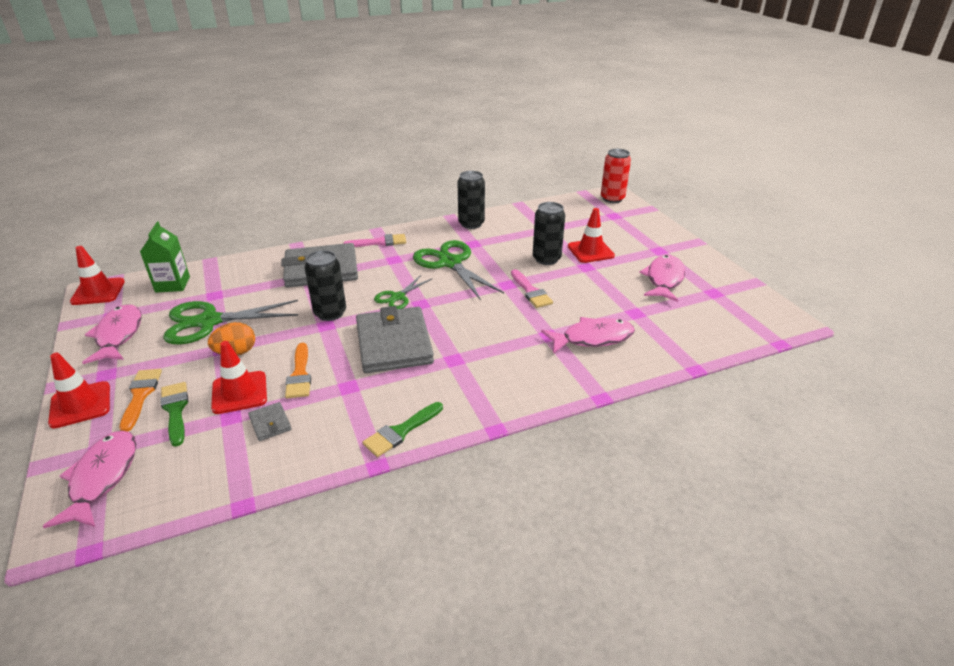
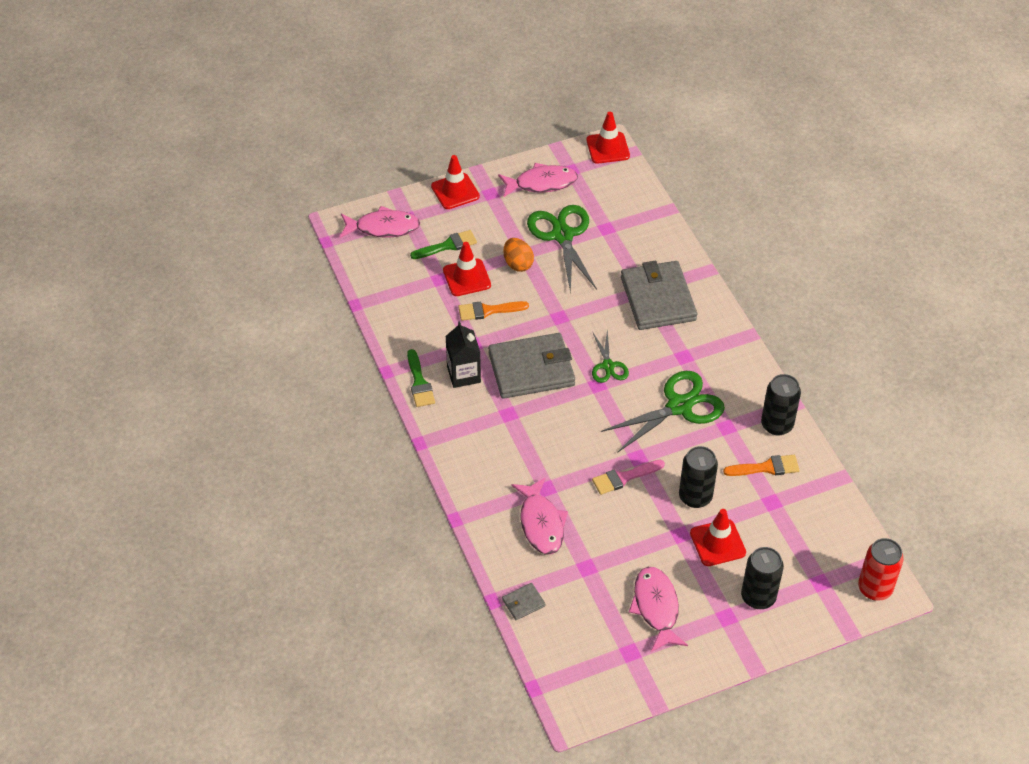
camera: 90 degrees right, 15 degrees up
orange brush [119,369,162,432] -> orange brush moved to [723,455,800,476]
green carton [140,221,190,293] -> none
grey wallet [248,402,292,441] -> grey wallet moved to [502,583,545,620]
black can [305,250,346,321] -> black can moved to [741,547,784,609]
pink brush [343,234,406,247] -> none
green brush [362,402,443,457] -> green brush turned 150 degrees counterclockwise [407,349,435,407]
green scissors [374,275,433,309] -> green scissors turned 135 degrees counterclockwise [592,330,629,383]
pink fish [639,255,685,302] -> pink fish turned 120 degrees counterclockwise [629,567,688,652]
none -> black carton [446,321,481,388]

